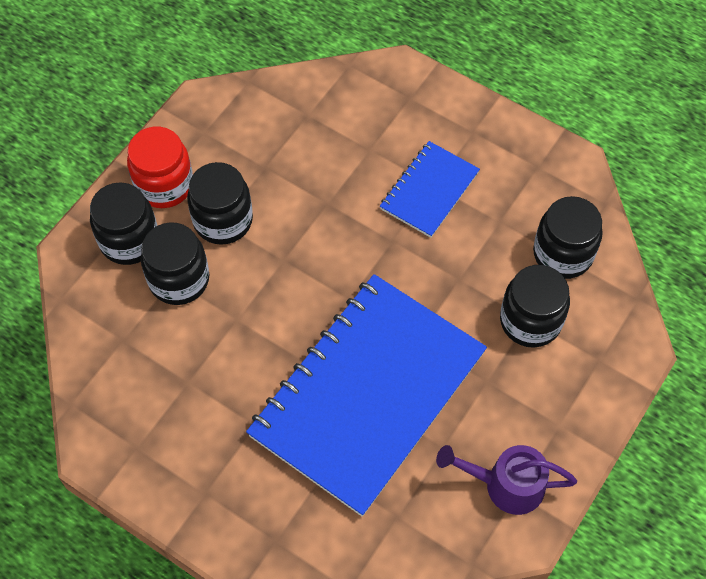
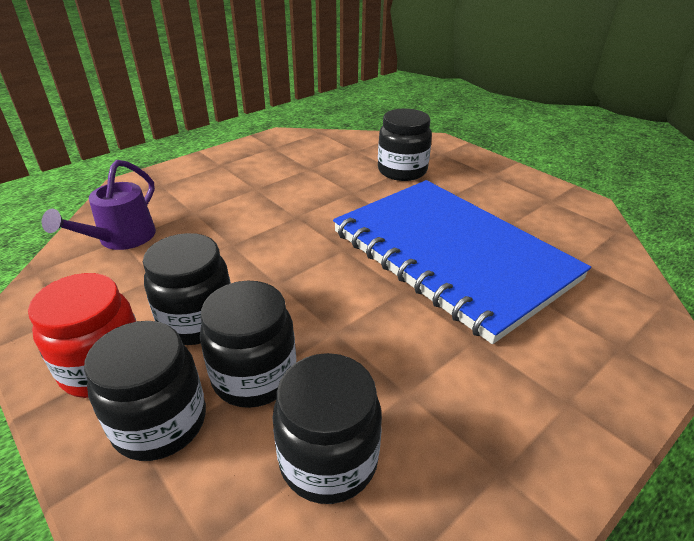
camera: 75 degrees left, 25 degrees down
blue notebook [380,141,480,238] -> none
purple watering can [436,445,577,515] -> purple watering can moved to [42,160,156,250]
black jar [533,196,603,279] -> black jar moved to [272,353,382,504]

